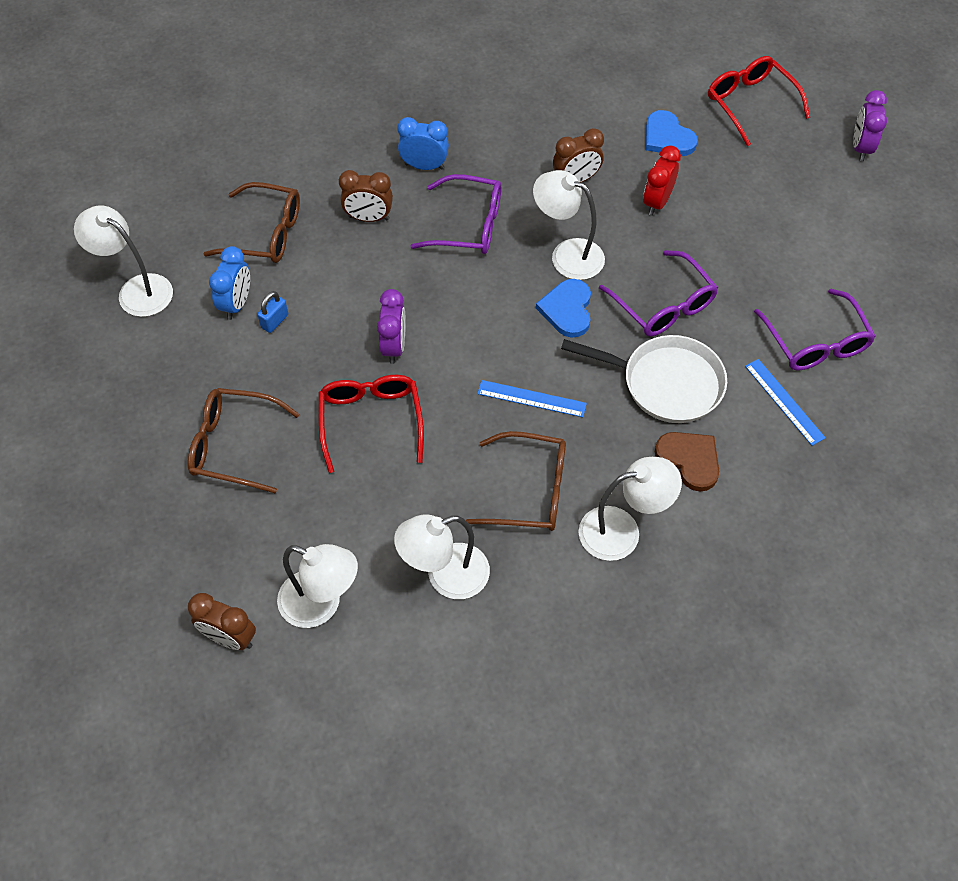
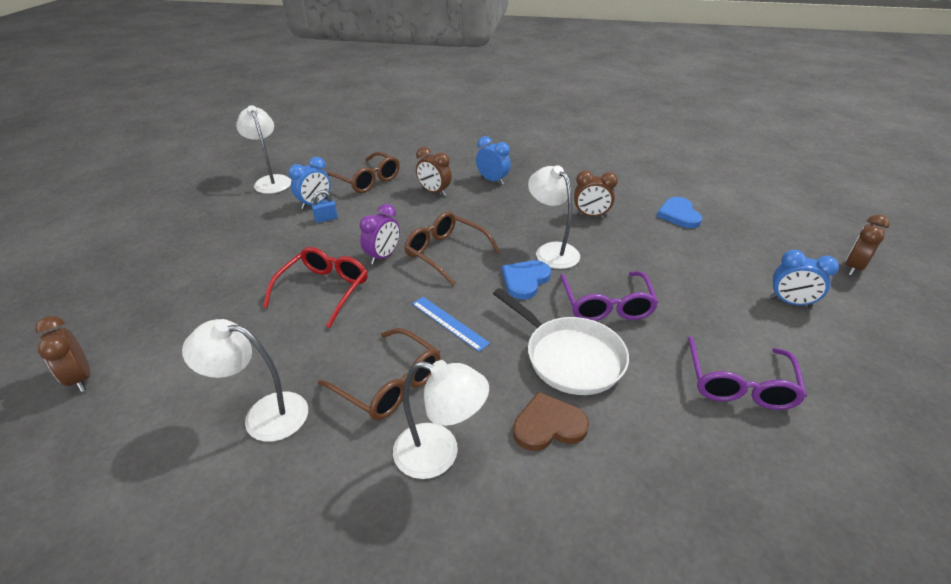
camera: 30 degrees right, 20 degrees down
brown glasses [188,388,299,493] -> brown glasses moved to [404,212,500,286]
white lamp [277,544,358,628] -> none
purple glasses [410,174,501,254] -> none
red clock [643,145,681,216] -> none
brown heart [655,432,719,492] -> brown heart turned 90 degrees counterclockwise [513,392,589,451]
red glasses [708,56,810,146] -> none
blue ruler [745,359,826,446] -> none
purple clock [853,90,887,161] -> brown clock [845,214,890,276]
none -> blue clock [770,250,839,307]

